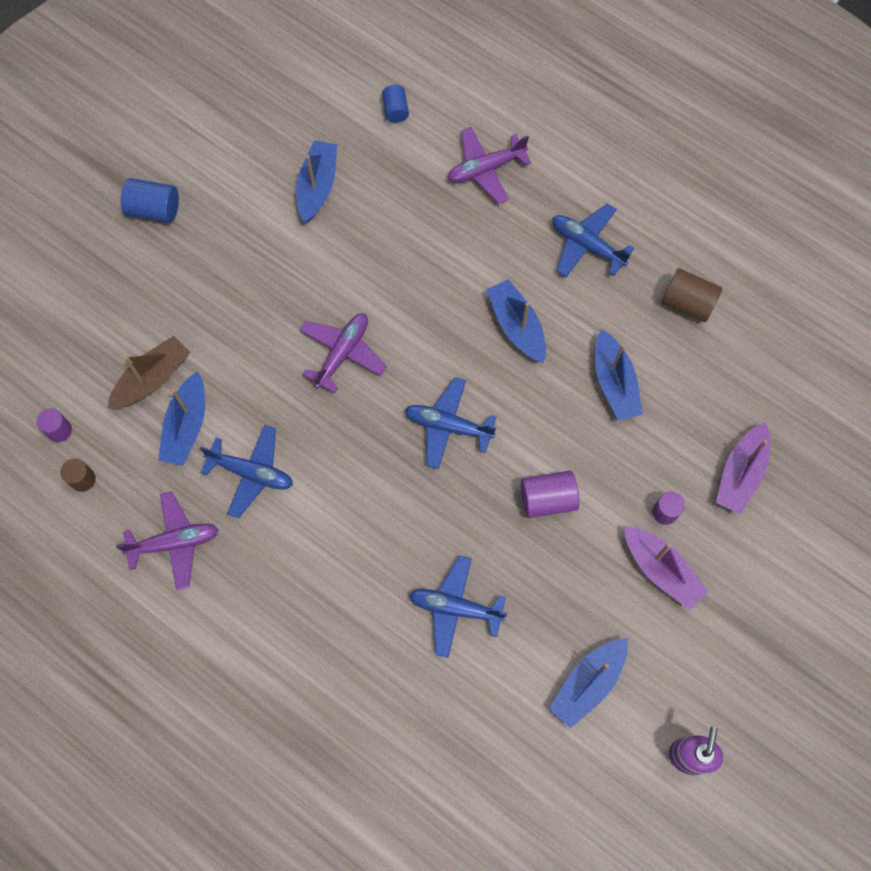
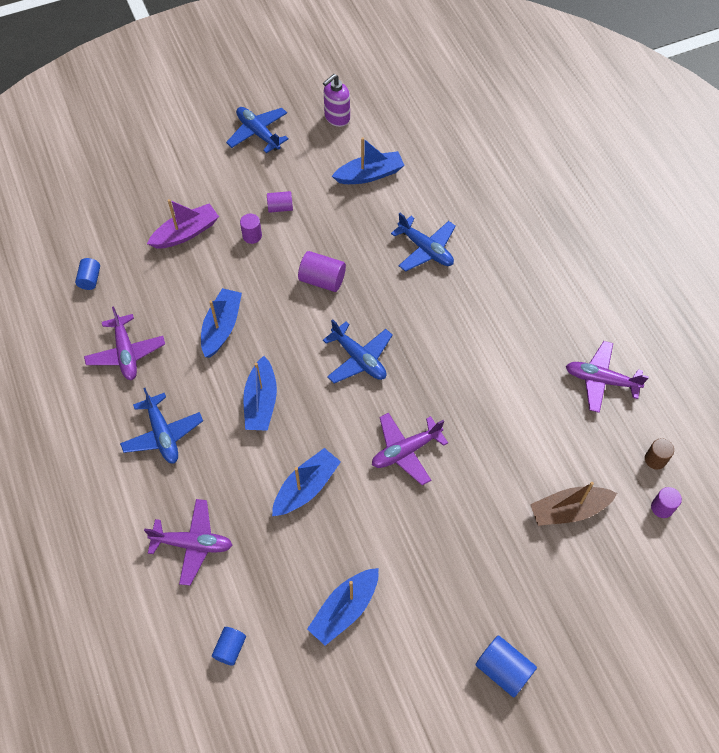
camera: 150 degrees left, 10 degrees down
blue boat [158,371,205,466] -> blue boat moved to [272,448,341,516]
blue plane [200,425,293,518] -> blue plane moved to [226,107,289,153]
purple boat [624,526,709,610] -> purple cylinder [267,191,293,213]
brown cylinder [662,268,722,322] -> purple plane [84,306,165,380]
none -> blue cylinder [75,258,100,290]

